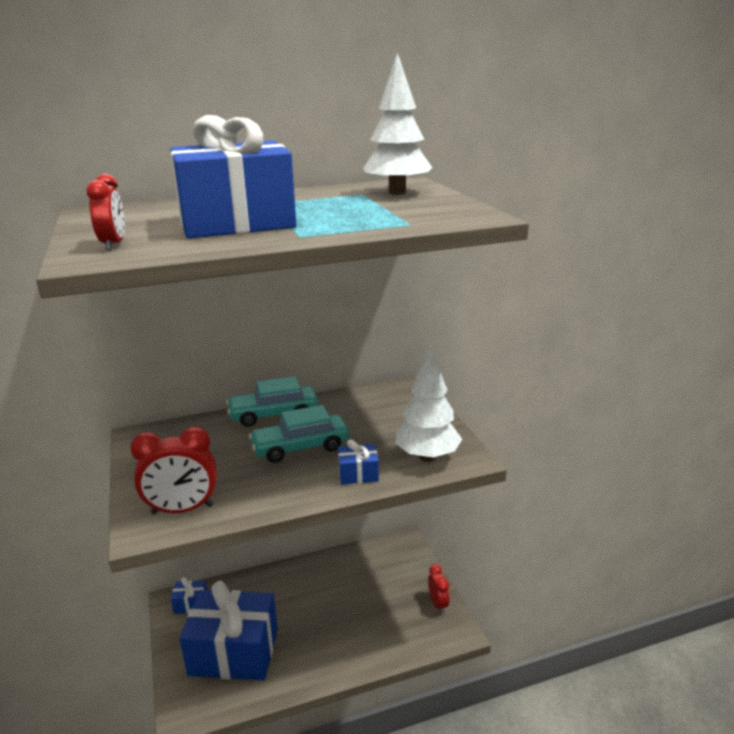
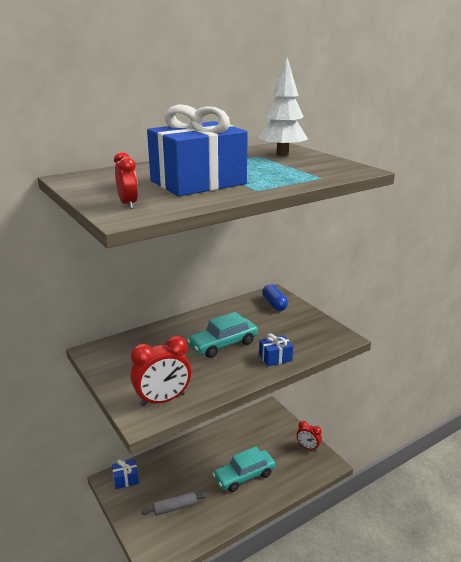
camera: 15 degrees left, 0 degrees up
blue gift [180,581,278,681] -> grey rolling pin [141,492,208,516]
turquoise car [226,376,318,427] -> turquoise car moved to [212,447,275,492]
white tree [395,346,462,462] -> none
red clock [428,564,450,614] -> red clock turned 150 degrees clockwise [297,421,322,451]
none -> blue capsule [262,284,288,311]

